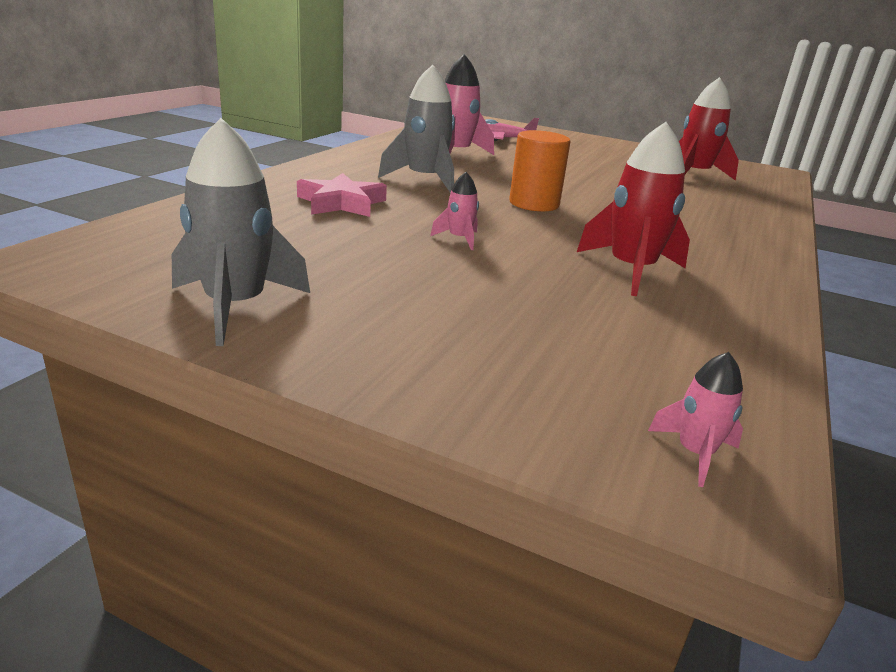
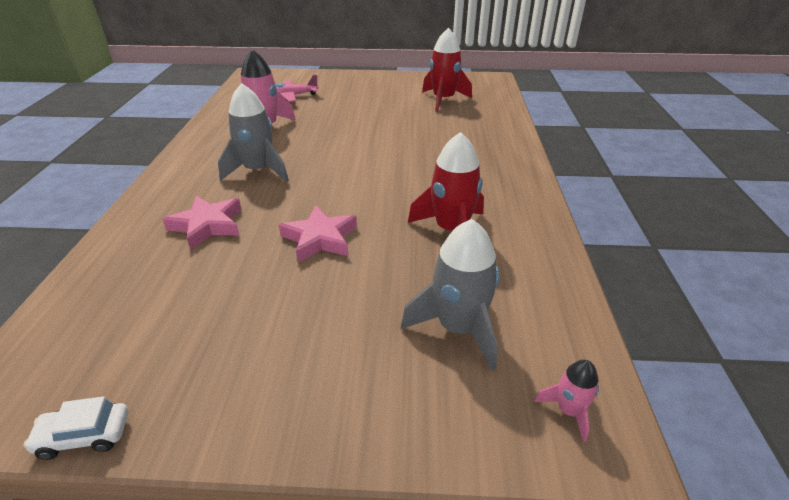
camera: 20 degrees left, 10 degrees up
grey rocket [172,118,310,346] -> grey rocket moved to [401,219,500,371]
pink rocket [430,172,479,250] -> pink star [279,206,357,262]
orange cylinder [509,130,571,212] -> none
none -> white car [23,396,128,460]

